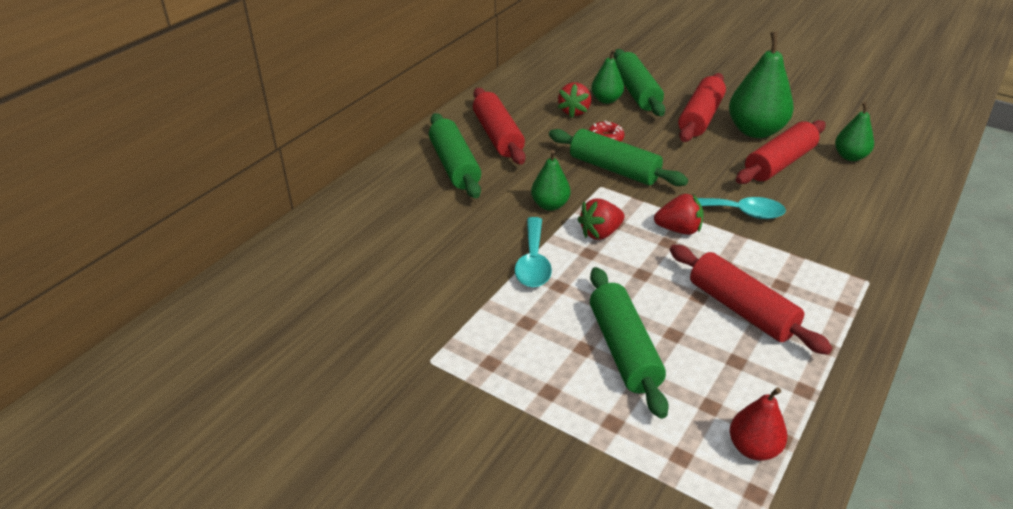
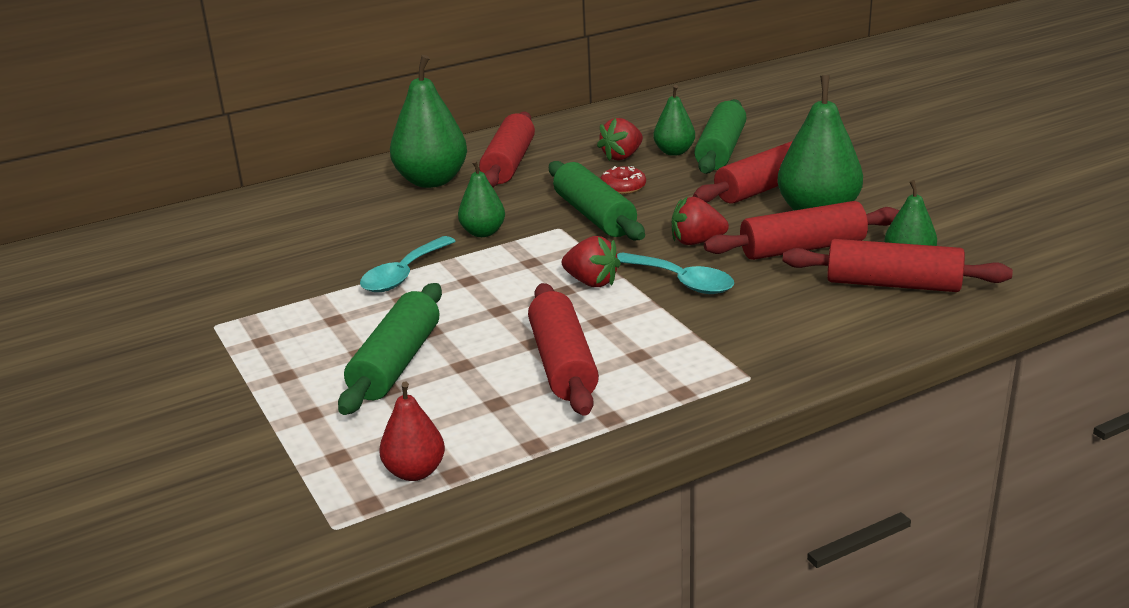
camera: 30 degrees right, 10 degrees down
green rolling pin [429,113,481,198] -> green pear [390,55,467,188]
red strawberry [577,198,625,240] -> red strawberry moved to [672,197,729,245]
none -> red rolling pin [783,239,1013,292]

